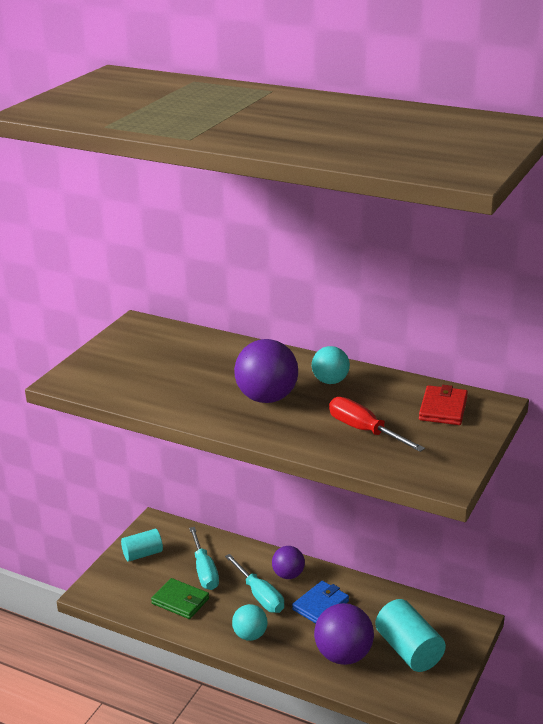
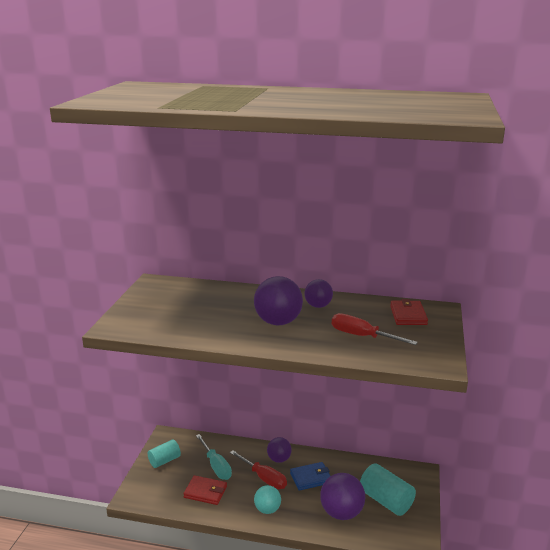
camera: 15 degrees left, 5 degrees down
green wallet [151,578,209,619] -> red wallet [183,475,227,505]
turquoise screwdriver [225,554,284,613] -> red screwdriver [230,450,287,489]
blue wallet [292,581,349,623] -> blue wallet turned 45 degrees clockwise [290,462,330,491]
turquoise ball [312,346,350,384] -> purple ball [305,279,333,308]

